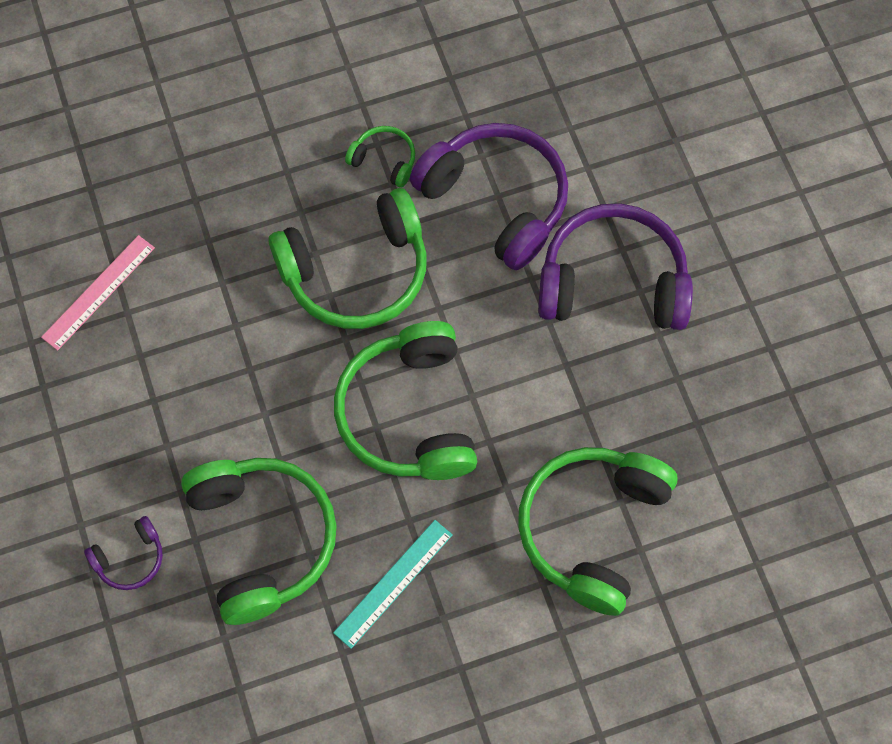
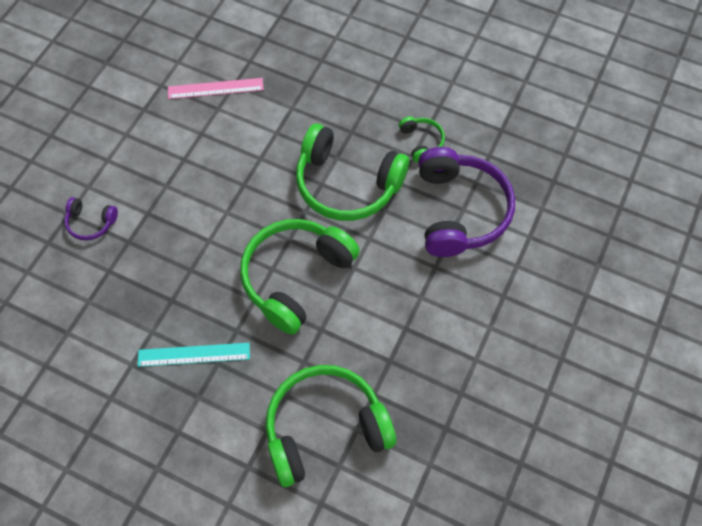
camera: 45 degrees right, 5 degrees down
green headphones [181,458,337,625] -> none
purple headphones [538,203,693,330] -> none

